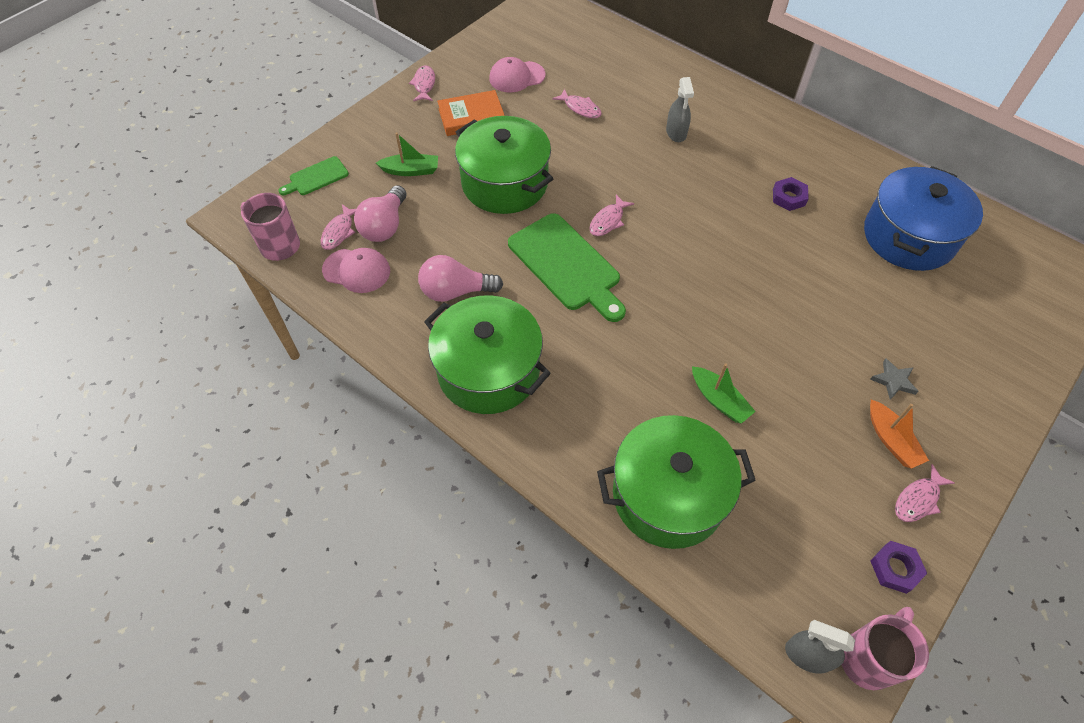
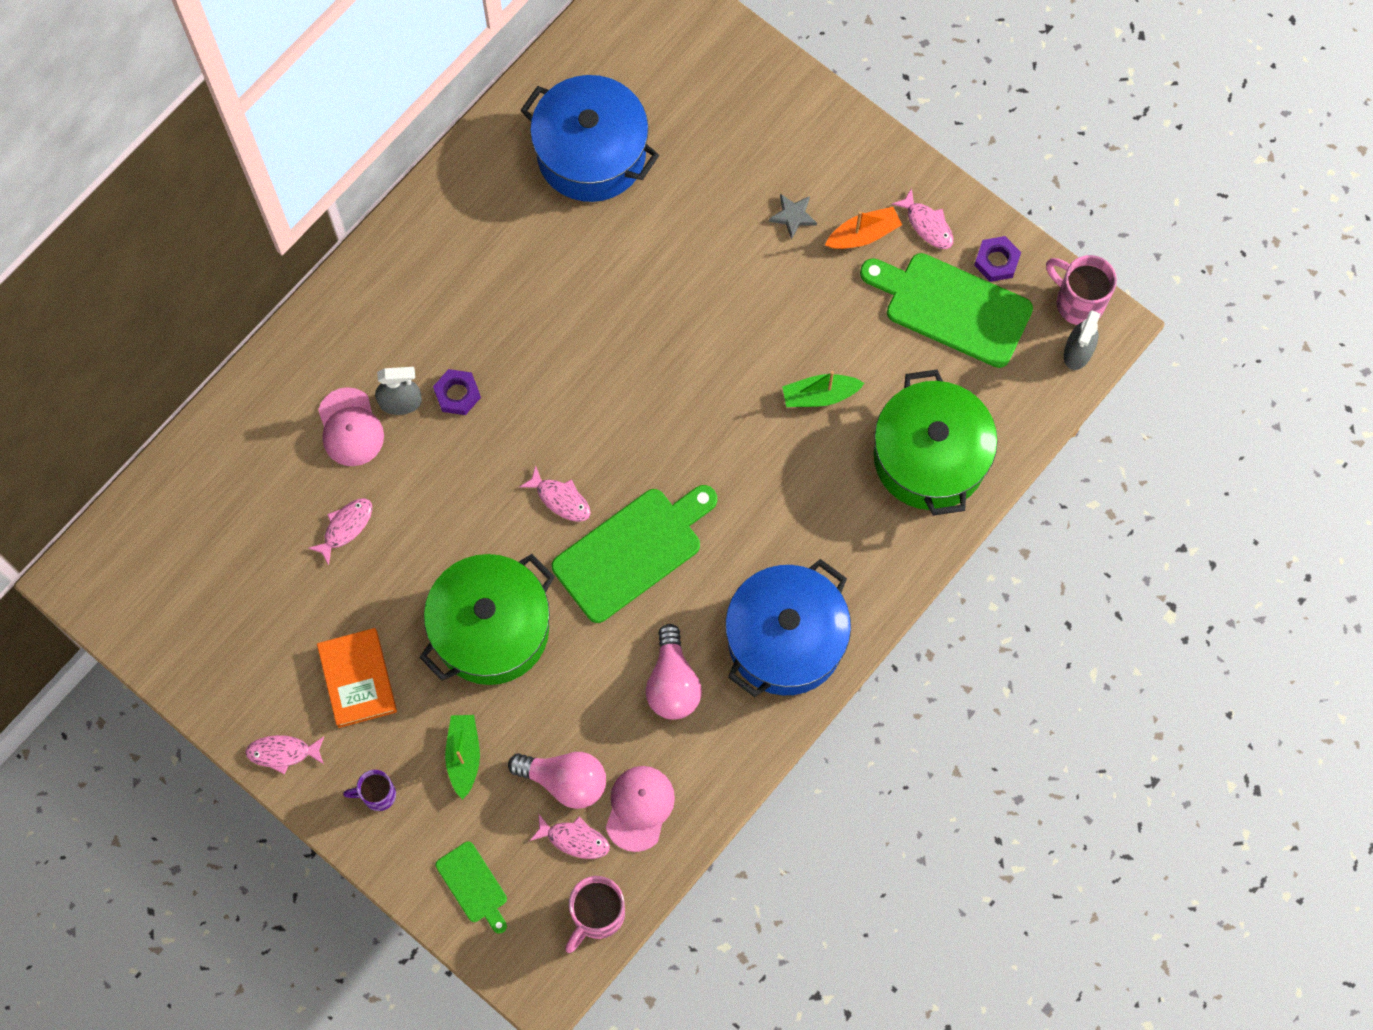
camera: 90 degrees left, 15 degrees up
green pot [424,295,551,414] -> blue pot [725,559,851,697]
pink cap [489,57,546,93] -> pink cap moved to [318,387,384,466]
green boat [692,364,756,424] -> green boat turned 150 degrees counterclockwise [782,371,865,407]
purple nut [773,177,809,211] -> purple nut moved to [433,369,481,415]
none -> purple mug [343,770,396,811]
none -> green cutting board [860,253,1033,368]

